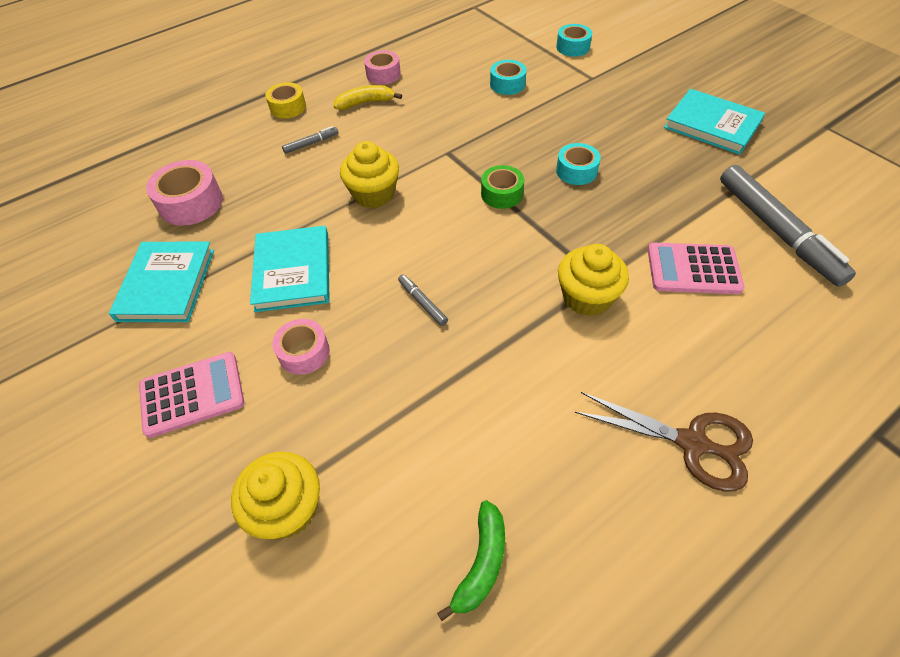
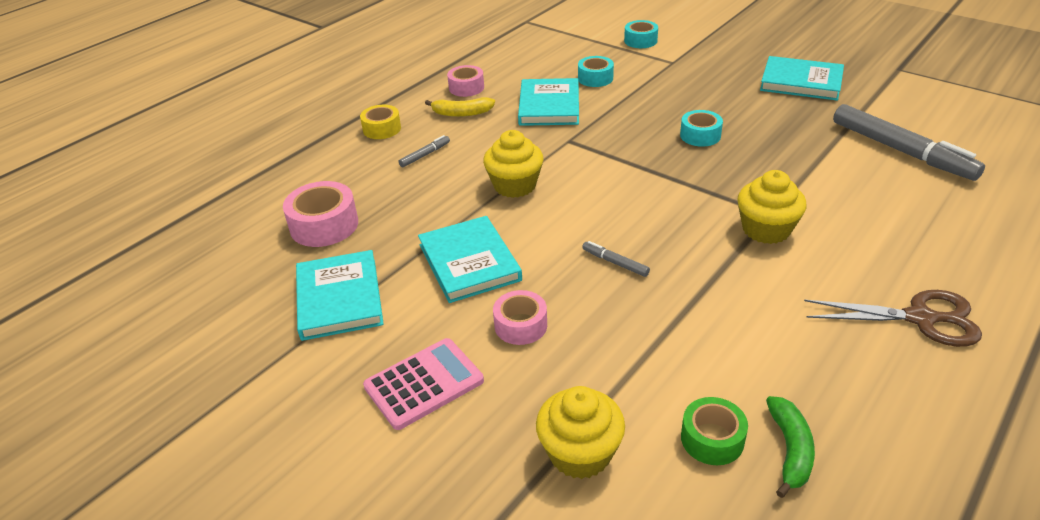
camera: 15 degrees left, 15 degrees down
yellow banana [334,85,402,110] -> yellow banana turned 150 degrees counterclockwise [425,97,495,117]
green tape [481,165,524,209] -> green tape moved to [681,397,748,465]
pink calculator [647,243,745,294] -> none
none -> turquoise book [518,78,579,126]

